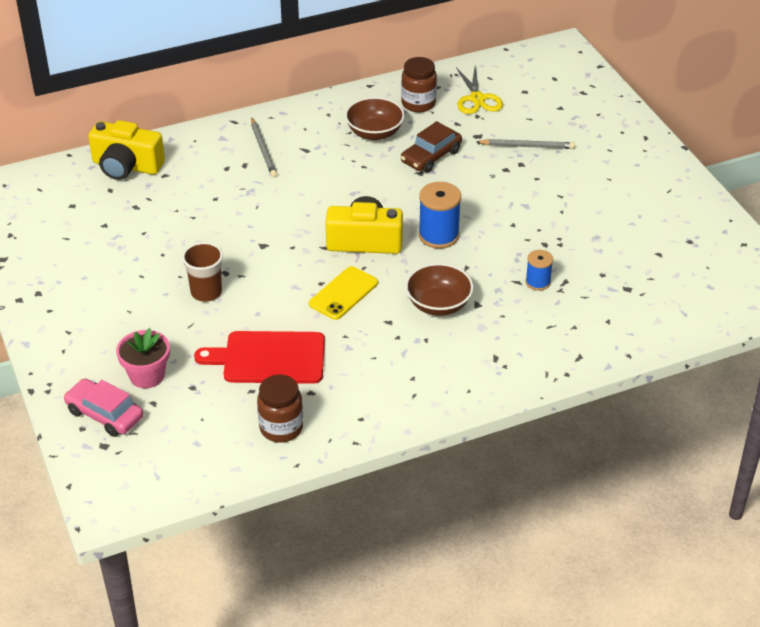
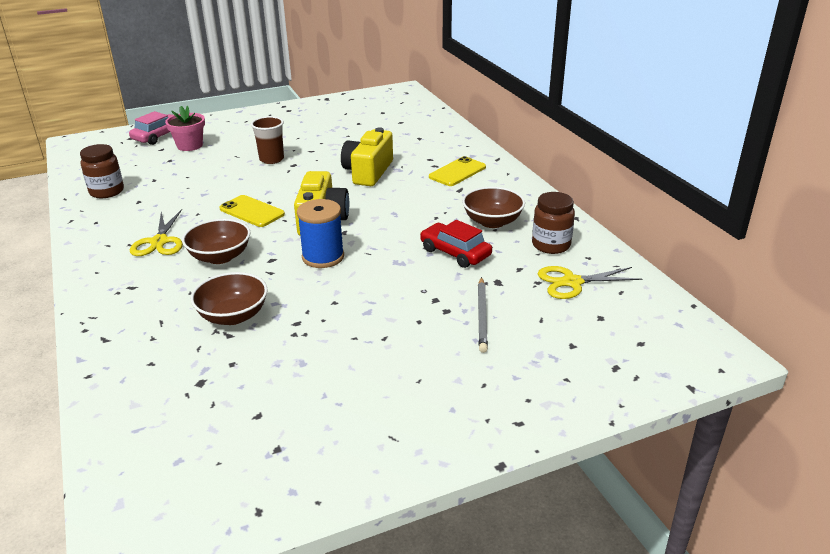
camera: 90 degrees right, 10 degrees down
yellow camera [88,120,165,180] -> yellow camera moved to [341,127,393,186]
red cutting board [194,331,325,384] -> none
grey pencil [251,117,277,177] -> yellow phone [429,156,486,186]
brown car [401,121,462,173] -> red car [420,220,492,268]
blue spool [525,250,553,291] -> brown bowl [191,272,268,325]
none -> yellow scissors [130,209,183,256]

